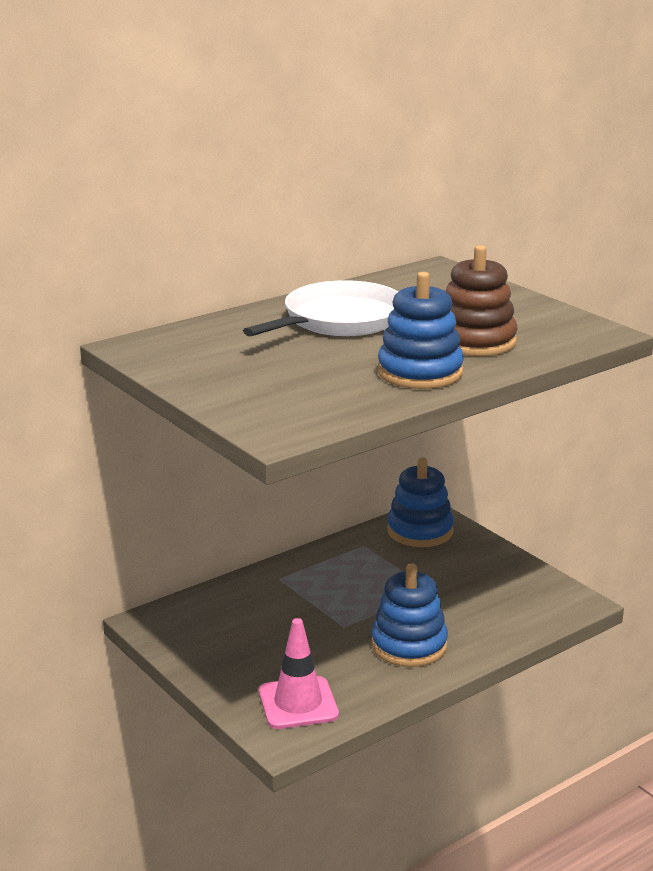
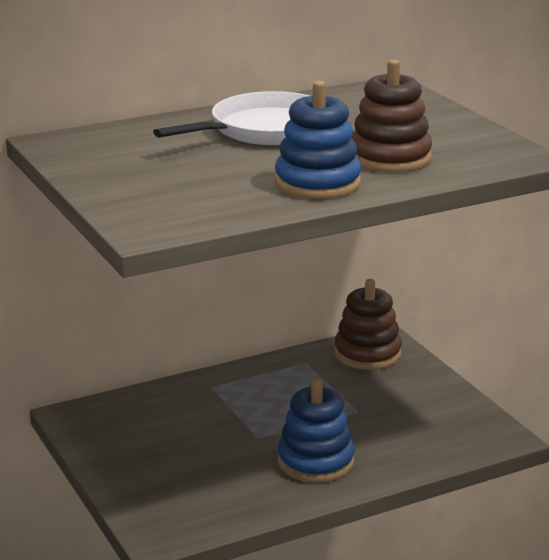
camera: 10 degrees right, 0 degrees up
pink traffic cone [259,618,339,729] -> none
blue stacking toy [387,458,454,547] -> brown stacking toy [334,279,402,370]

